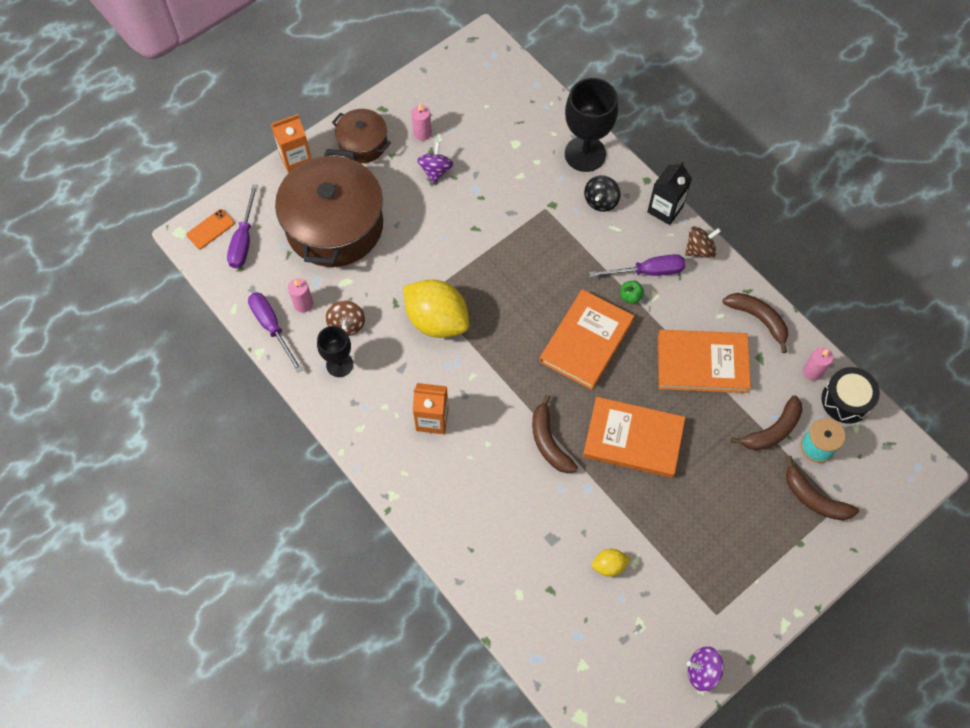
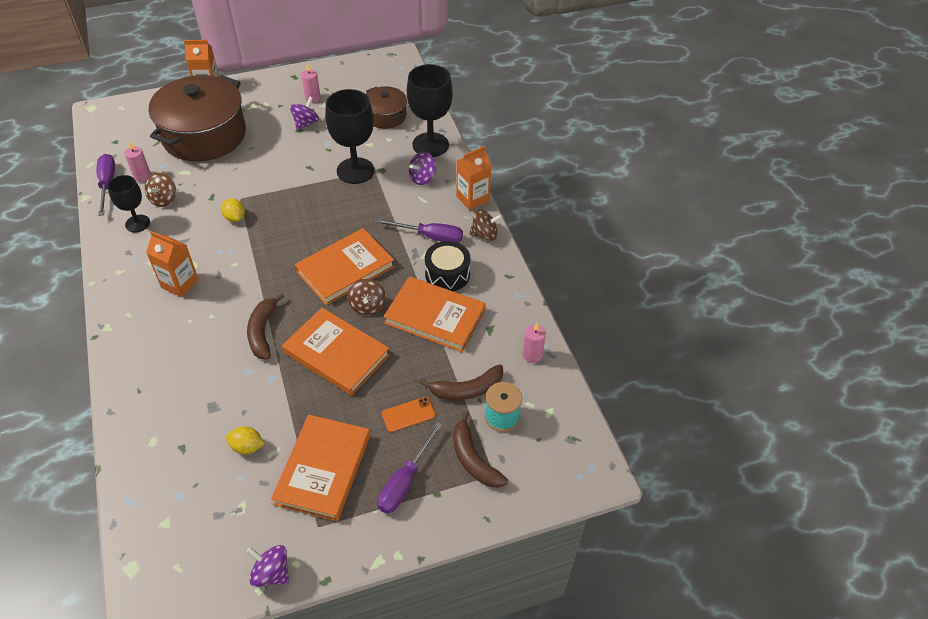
camera: 20 degrees right, 15 degrees down
orange phone [186,209,234,249] -> orange phone moved to [382,397,436,432]
purple screwdriver [227,184,258,268] -> purple screwdriver moved to [377,422,443,514]
brown pot [332,109,391,163] -> brown pot moved to [366,86,407,129]
yellow lemon [403,280,469,338] -> yellow lemon [221,198,245,222], size x0.45
black spinning top [584,175,620,212] -> purple spinning top [409,152,436,185]
green apple [620,281,644,304] -> none
black carton [647,161,692,225] -> orange carton [456,146,492,210]
brown banana [723,293,788,353] -> none
black drum [822,367,880,424] -> black drum moved to [425,241,470,291]
none -> orange book [271,414,370,521]
none -> black goblet [325,89,374,184]
none -> brown spinning top [348,278,386,316]

